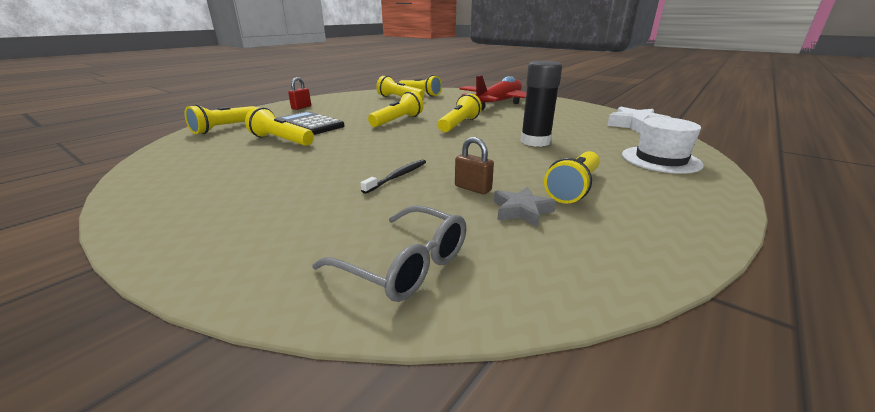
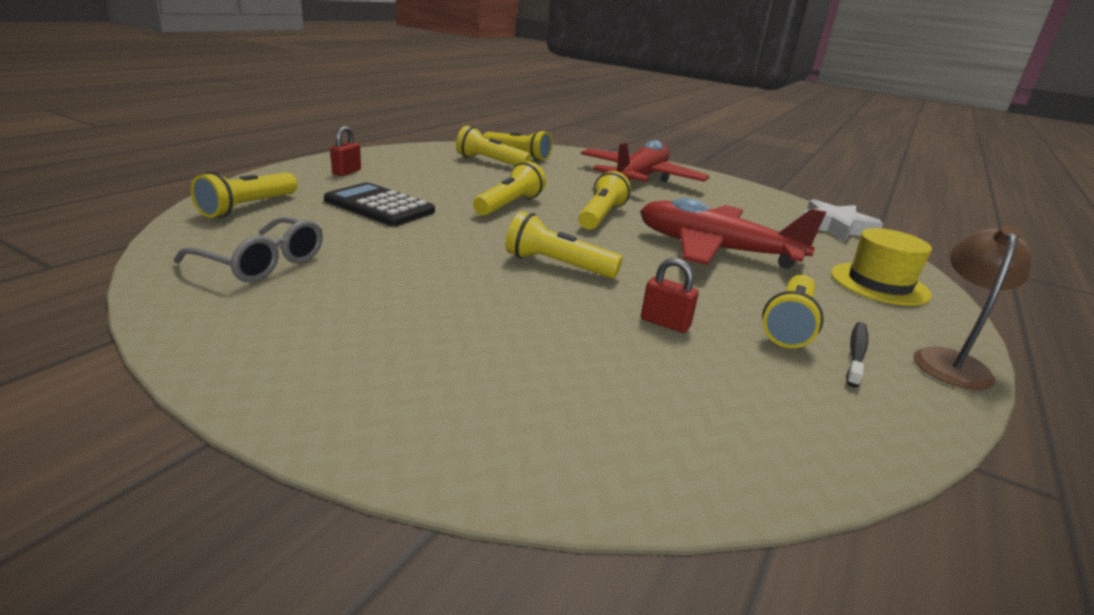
camera: 10 degrees left, 0 degrees up
yellow flashlight [245,107,314,146] -> yellow flashlight moved to [506,211,623,279]
grey glasses [313,205,466,302] -> grey glasses moved to [174,217,323,283]
black toothbrush [361,159,426,194] -> black toothbrush moved to [846,322,868,387]
brown padlock [455,137,494,194] -> red padlock [641,258,699,333]
grey star [494,187,556,227] -> none
black glue stick [520,61,562,147] -> red plane [640,198,827,269]
white hat [622,117,704,174] -> yellow hat [831,228,932,306]
none -> brown lamp [913,225,1031,390]

